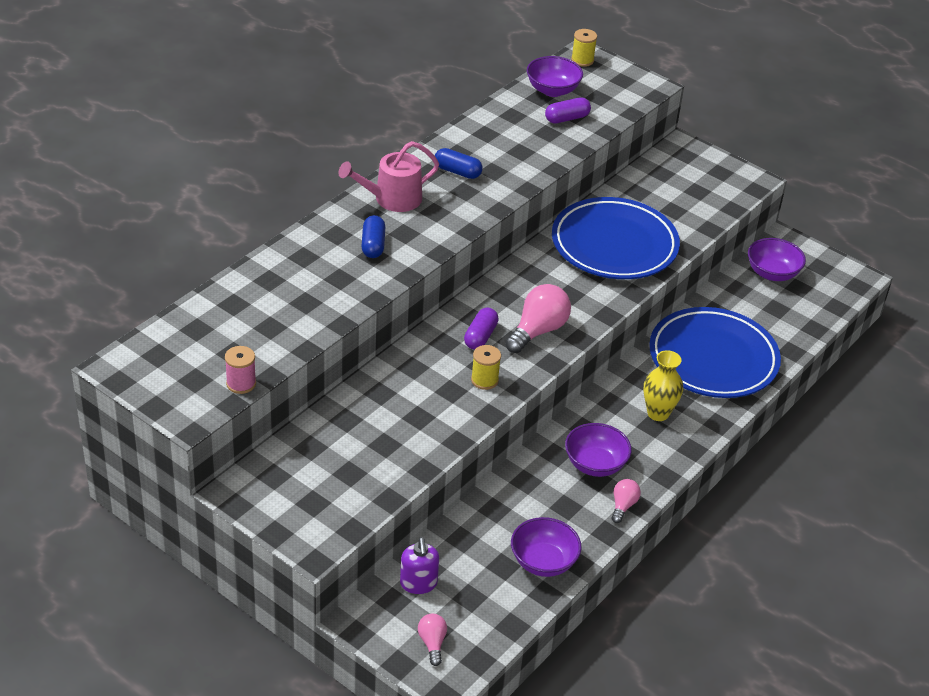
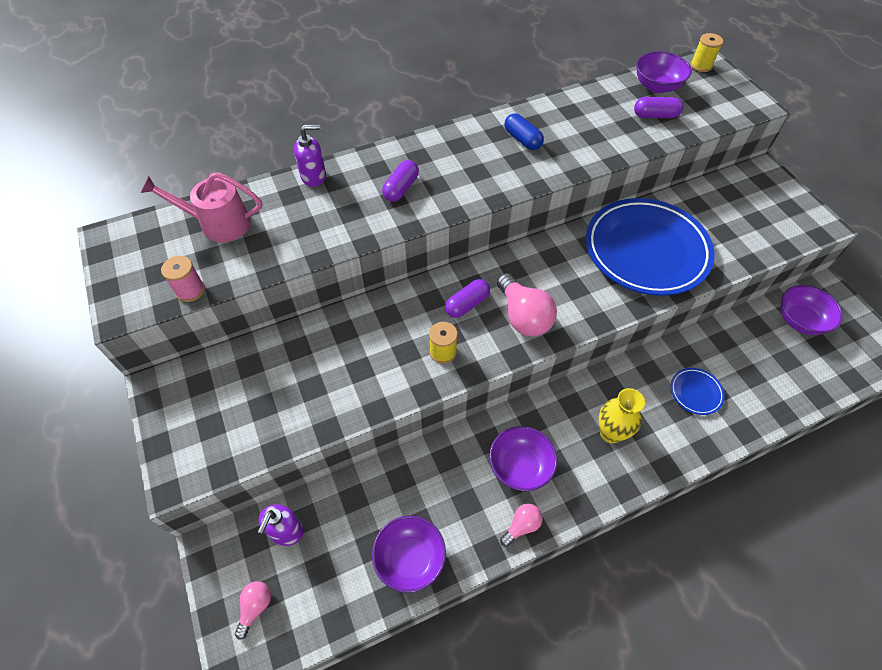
camera: 30 degrees right, 15 degrees up
pink watering can [338,141,439,212] -> pink watering can moved to [141,172,262,242]
blue capsule [361,215,385,258] -> purple capsule [382,160,419,202]
pink light bulb [505,284,571,353] -> pink light bulb turned 90 degrees clockwise [497,273,557,337]
blue plate [649,307,781,398] -> blue plate [671,368,725,415], size x0.40
none -> purple soap dispenser [294,124,326,187]

